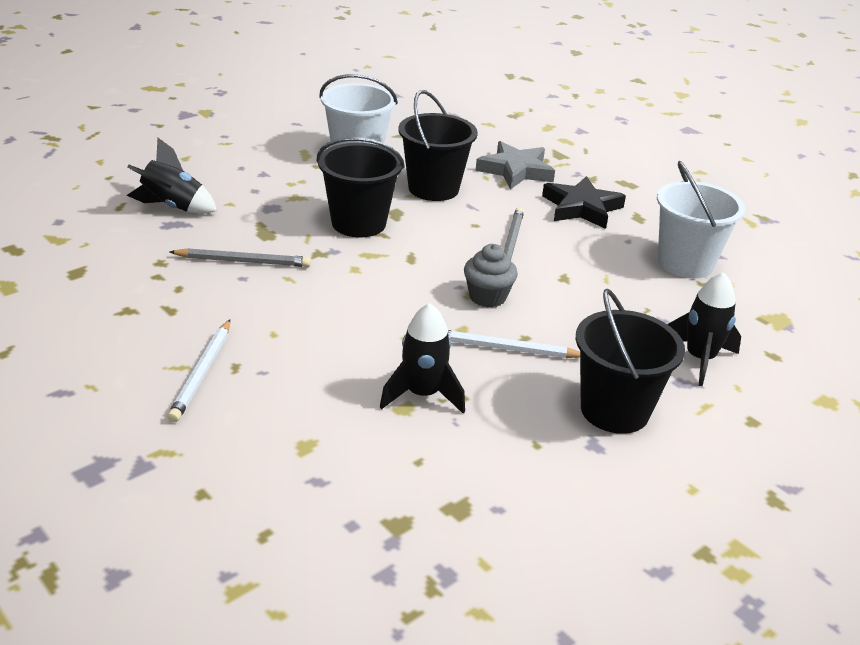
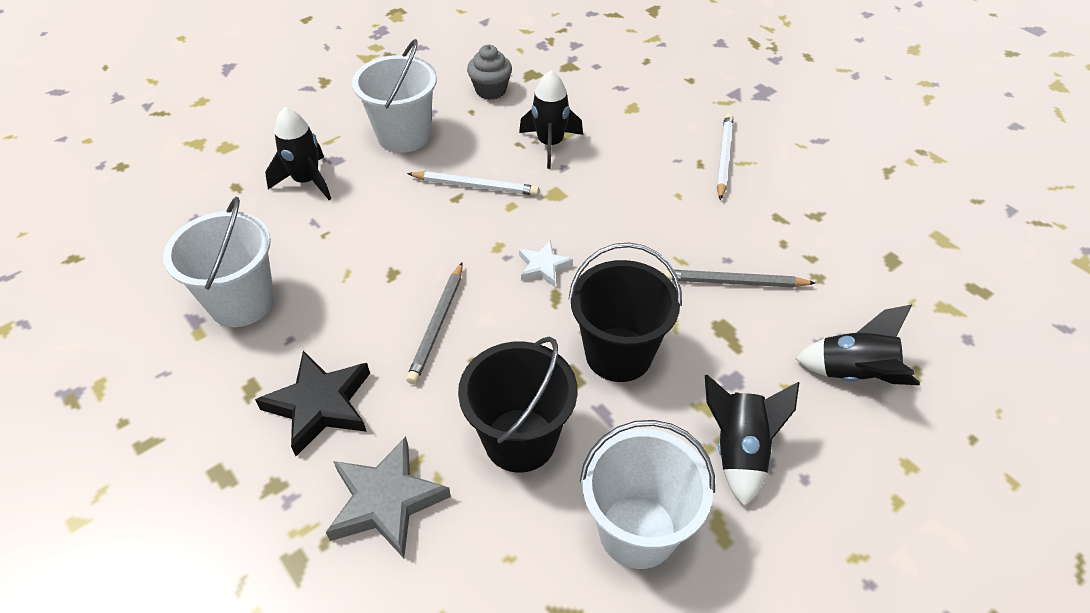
camera: 175 degrees left, 15 degrees up
grey cupcake [464,244,518,308] -> grey cupcake moved to [467,45,512,100]
black bucket [576,289,685,434] -> white bucket [352,39,437,153]
none -> white star [519,240,573,287]
none -> black rocket [705,375,799,507]

